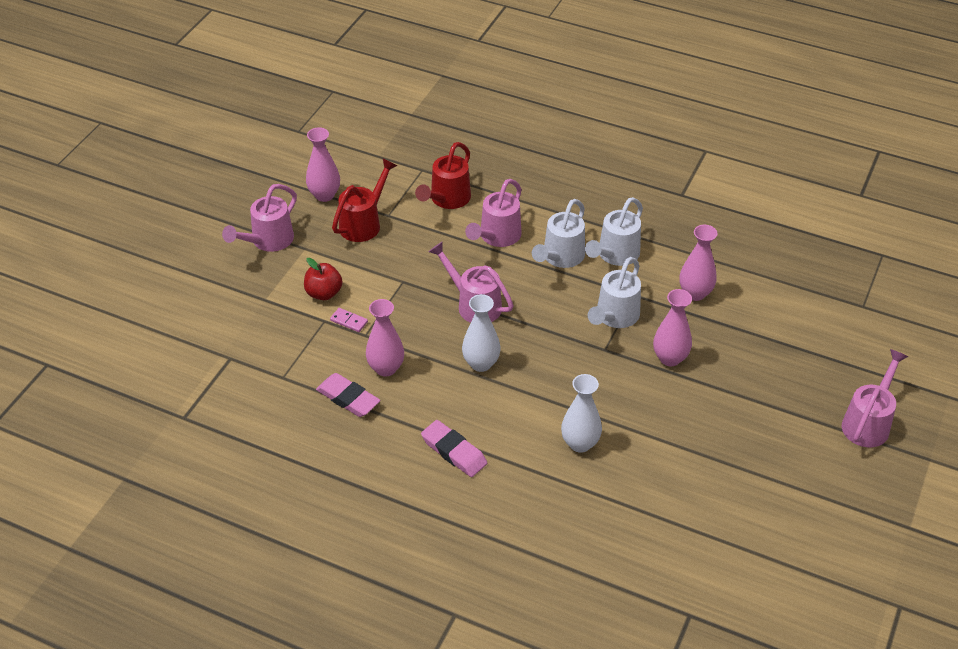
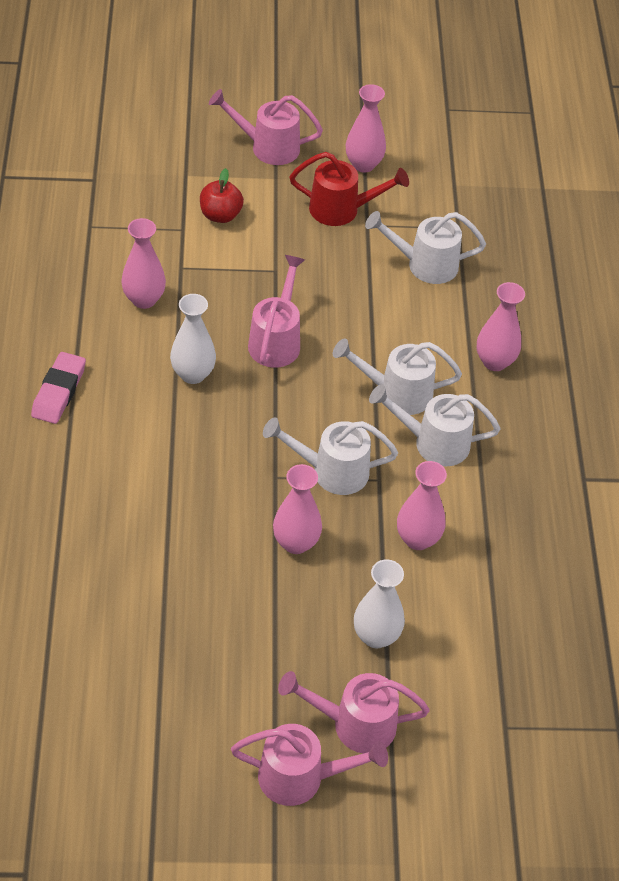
camera: 60 degrees right, 5 degrees up
pink eraser [316,373,380,417] -> none
pink domino [330,308,368,332] -> none
red watering can [415,142,471,209] -> white watering can [365,211,486,284]
pink watering can [465,179,522,247] -> pink watering can moved to [278,671,430,753]
white vase [561,374,602,453] -> white vase moved to [354,559,405,648]
none -> pink vase [477,282,525,371]

